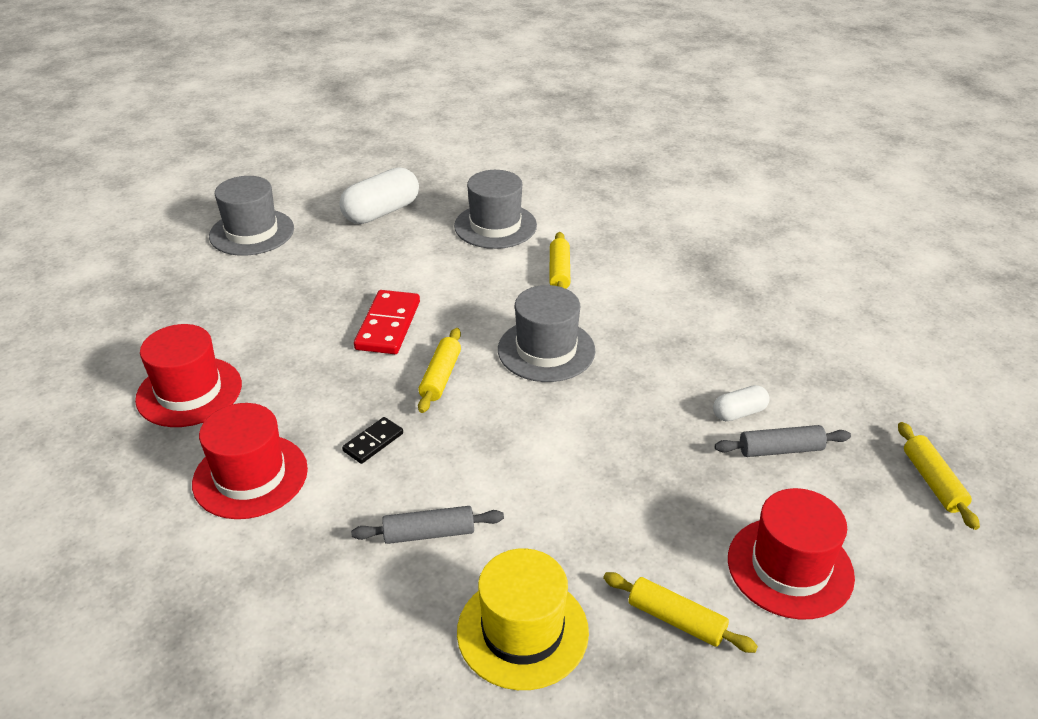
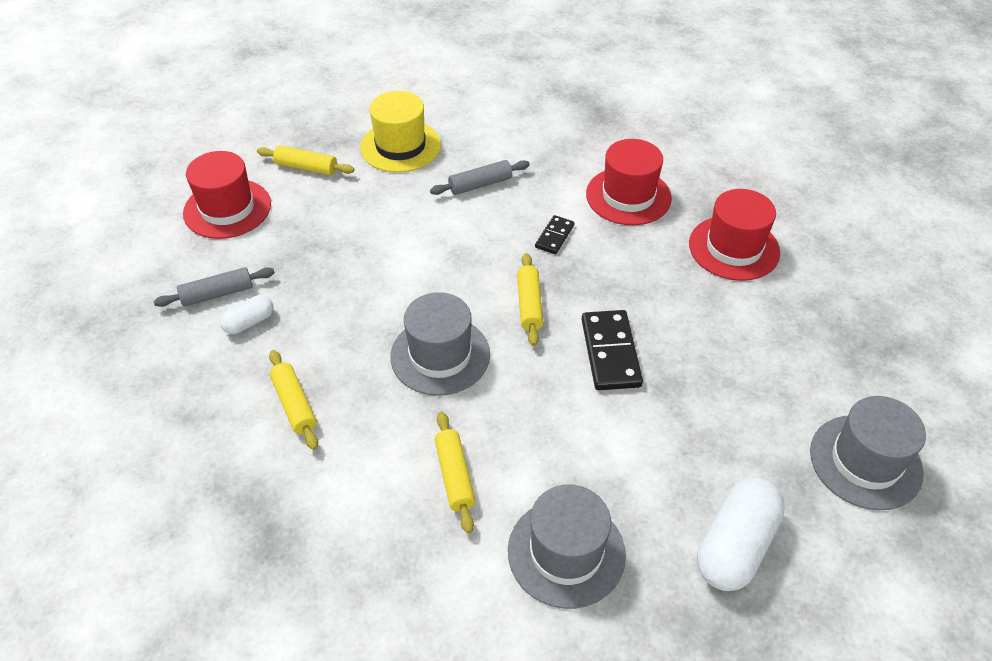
camera: 165 degrees right, 10 degrees up
red domino [354,290,420,354] -> black domino [581,310,643,390]
yellow rolling pin [898,422,980,530] -> yellow rolling pin moved to [269,350,318,450]

